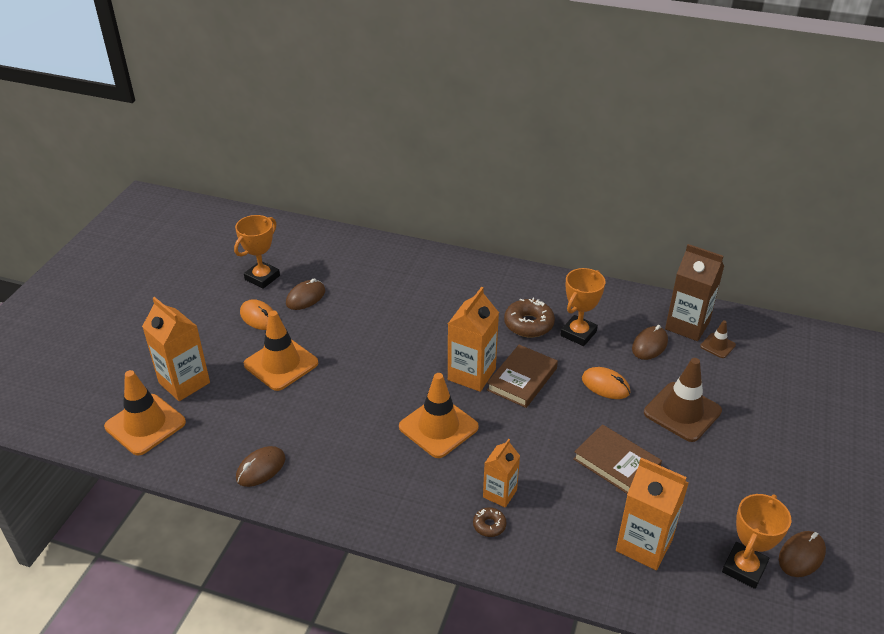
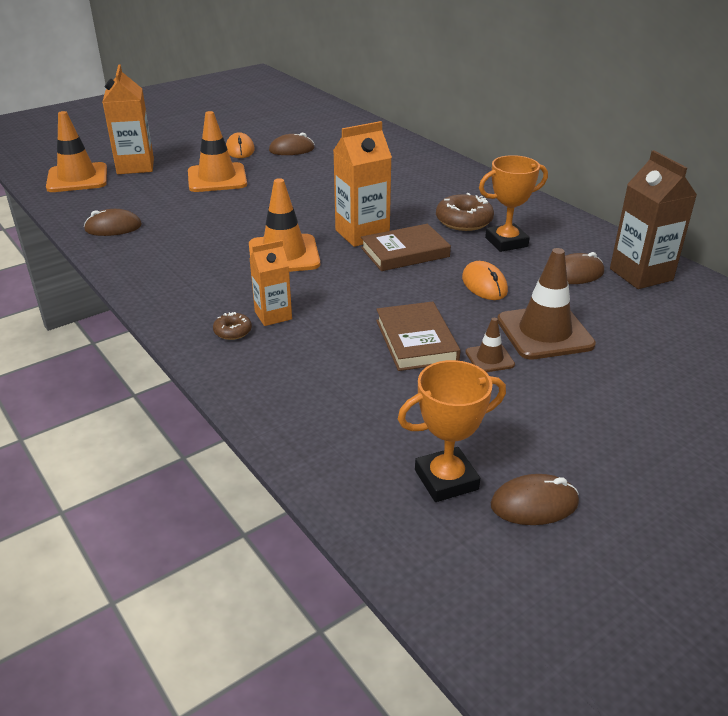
camera: 35 degrees right, 5 degrees down
orange trophy [234,215,280,289] -> none
orange carton [616,458,689,570] -> none
brown traffic cone [700,320,736,358] -> brown traffic cone moved to [466,318,515,372]

